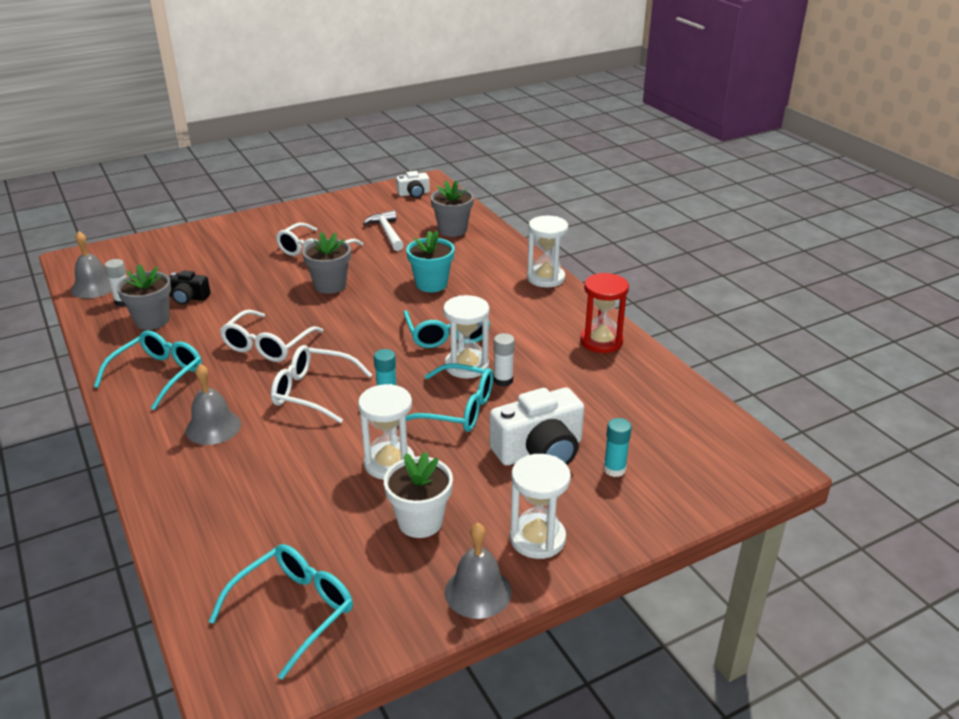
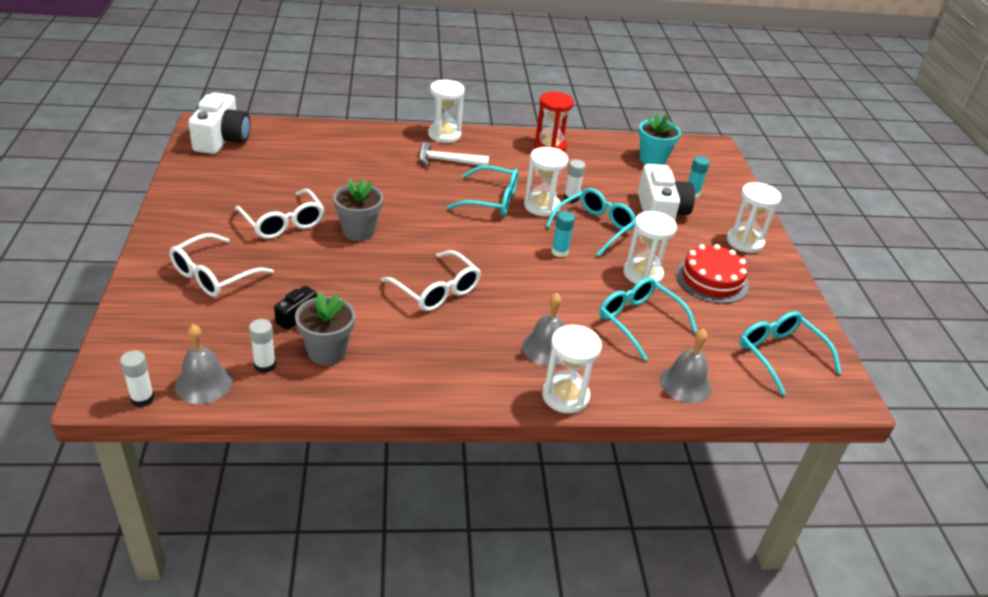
camera: 70 degrees left, 5 degrees up
turquoise glasses [94,330,202,410] -> turquoise glasses moved to [599,277,697,360]
white glasses [271,345,372,423] -> white glasses moved to [169,233,274,297]
white hammer [363,210,404,251] -> white hammer moved to [419,142,489,166]
white flower pot [384,452,453,538] -> red cake [676,244,749,304]
white camera [396,171,430,198] -> white camera [188,92,250,154], size x1.86
turquoise flower pot [406,230,454,292] -> turquoise flower pot moved to [639,113,681,165]
grey flower pot [431,180,474,237] -> none
grey bell [445,523,512,619] -> grey bell moved to [660,329,711,403]
none -> white glue stick [120,350,155,407]
none -> white hourglass [542,325,602,413]

